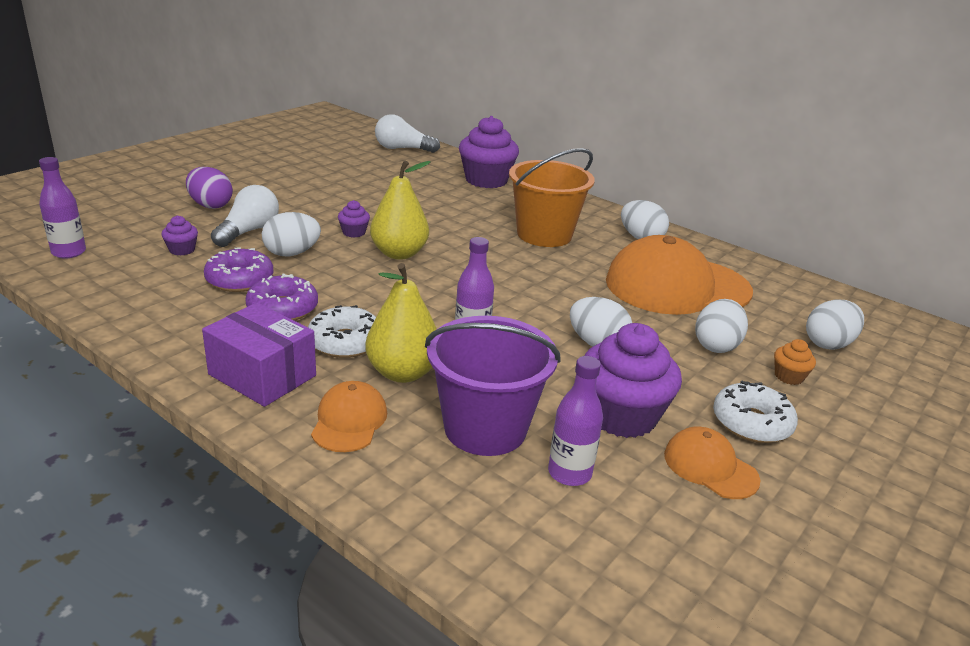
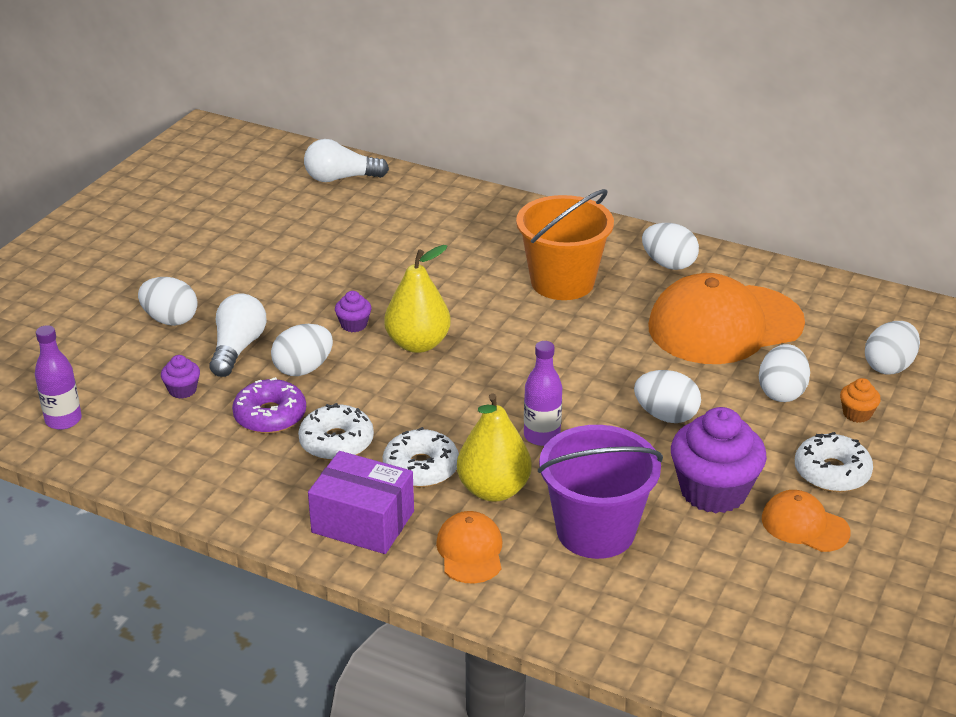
camera: 10 degrees left, 5 degrees up
purple egg [186,167,233,209] -> white egg [138,277,198,326]
purple donut [246,273,318,321] -> white donut [298,403,374,461]
purple cupcake [459,116,519,188] -> none
purple bottle [548,356,603,486] -> none

